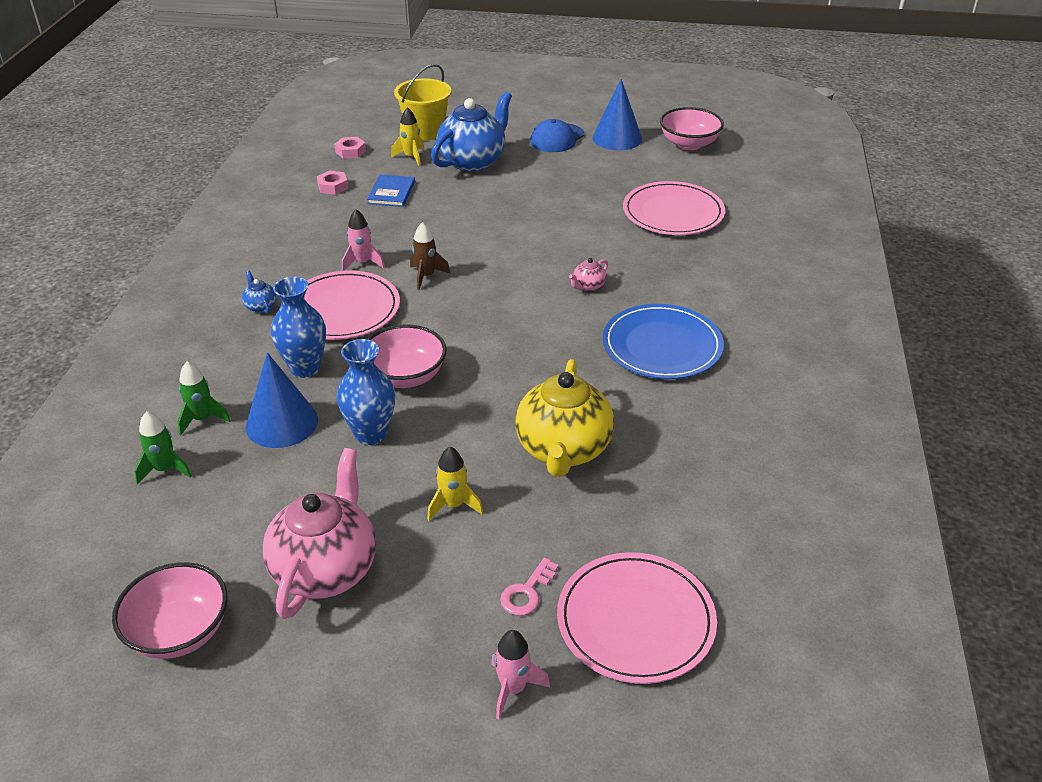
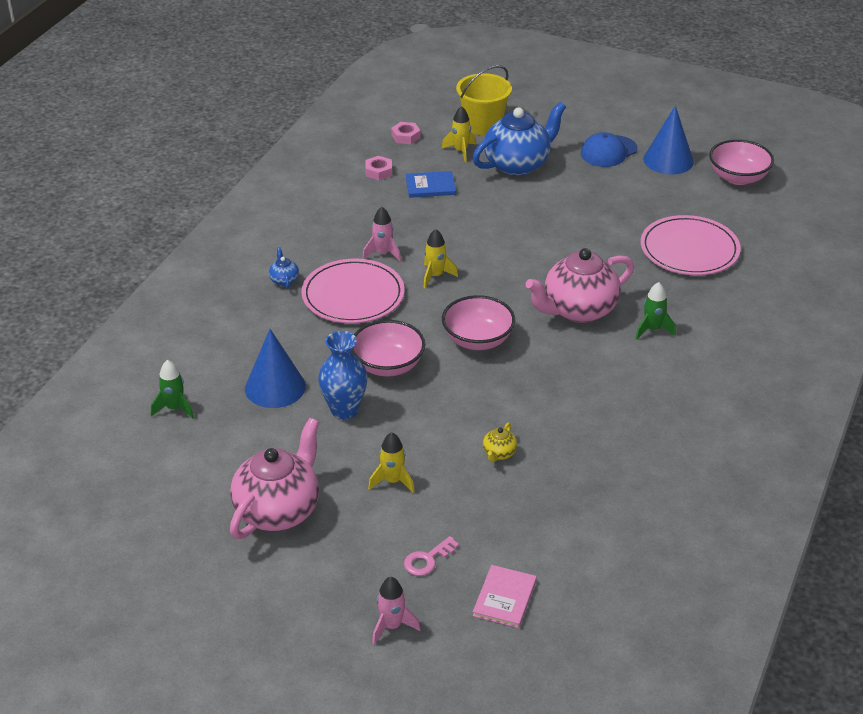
camera: 15 degrees right, 0 degrees up
pink bowl [112,562,228,659] -> pink bowl moved to [442,295,515,350]
green rocket [177,362,231,435] -> green rocket moved to [635,282,676,340]
blue vase [271,277,326,378] -> none
blue book [367,174,415,207] -> blue book turned 60 degrees clockwise [406,171,456,198]
brown rocket [410,222,450,290] -> yellow rocket [423,229,458,288]
yellow teapot [515,359,614,477] -> yellow teapot [483,422,517,462], size x0.41
pink plate [557,552,717,684] -> pink book [473,565,537,628]
pink teapot [569,258,608,291] -> pink teapot [526,248,634,323], size x2.44
blue plate [603,304,724,379] -> none

